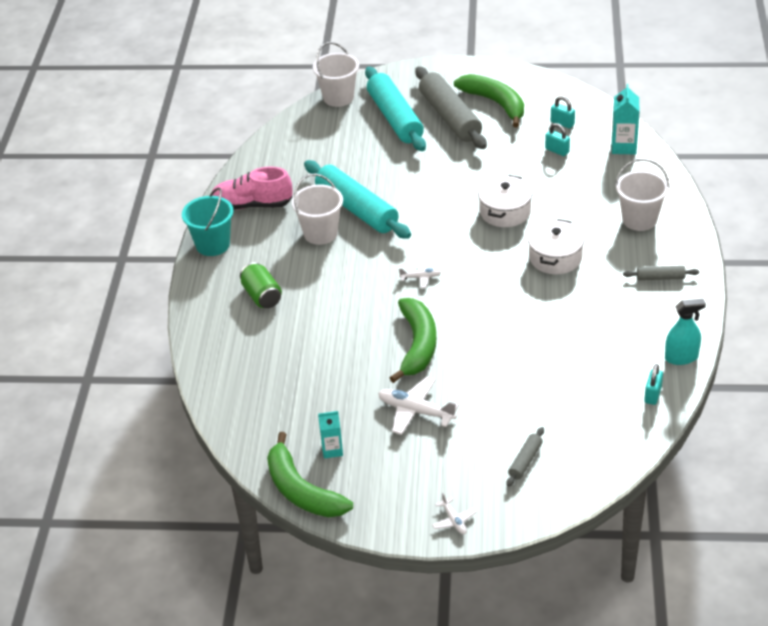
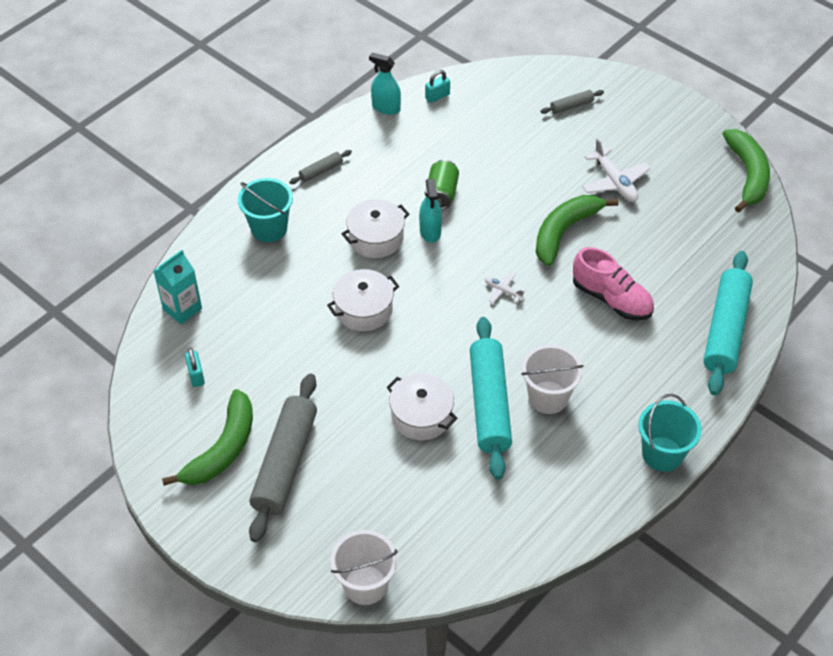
camera: 145 degrees left, 10 degrees up
pink shoe [212,167,292,210] -> pink shoe moved to [573,247,654,320]
green can [240,262,282,308] -> green can moved to [428,160,459,209]
turquoise carton [318,411,343,459] -> none
turquoise rolling pin [365,67,426,151] -> turquoise rolling pin moved to [703,251,753,395]
white plane [432,493,477,535] -> none
green banana [454,74,524,127] -> green banana turned 150 degrees counterclockwise [162,389,253,486]
turquoise padlock [545,123,570,156] -> none
white bucket [615,159,670,231] -> turquoise bucket [238,178,293,242]
grey rolling pin [623,266,699,280] -> grey rolling pin turned 75 degrees counterclockwise [289,150,352,184]
none -> white pot [387,373,457,440]
none -> turquoise spray bottle [419,178,442,243]

